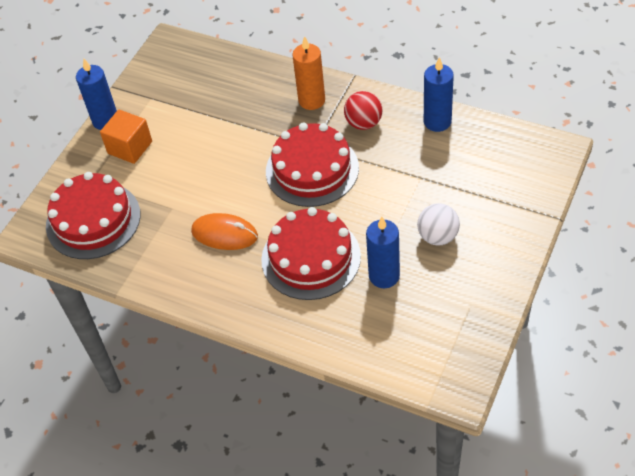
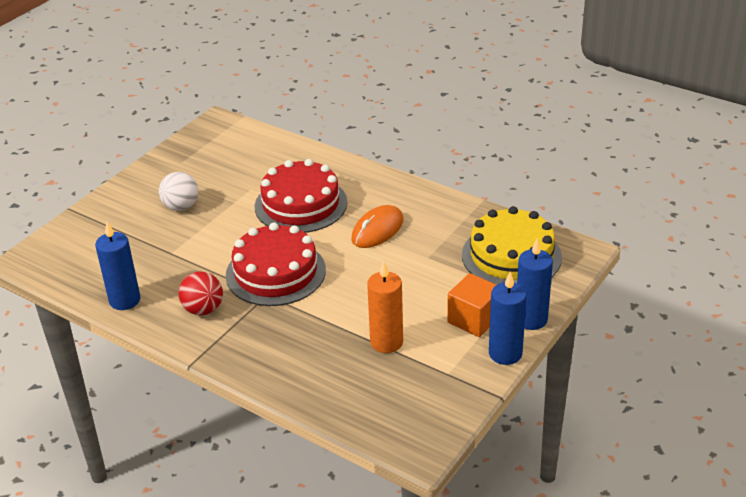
camera: 175 degrees left, 15 degrees down
red cake [46,172,141,259] -> yellow cake [462,206,562,285]
orange mouse [191,213,258,250] -> orange mouse turned 75 degrees counterclockwise [351,205,403,248]
orange candle [292,36,325,110] -> orange candle moved to [367,261,403,353]
blue candle [366,217,400,288] -> blue candle moved to [517,238,553,330]

